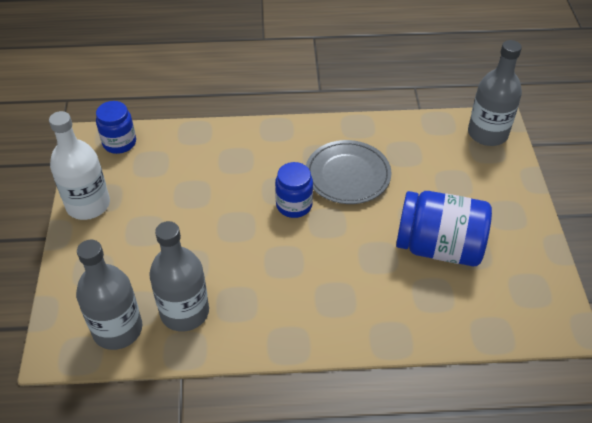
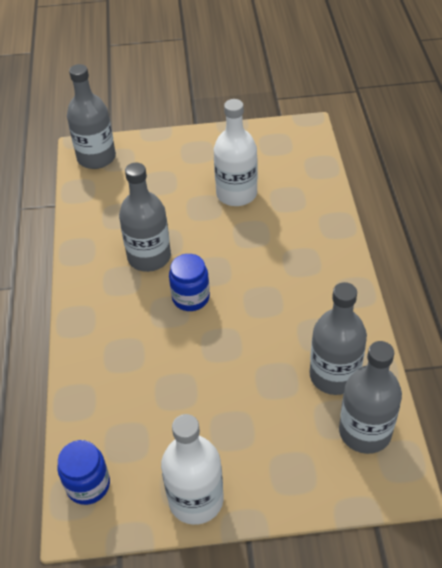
camera: 90 degrees left, 0 degrees up
grey plate [306,140,392,204] -> grey bottle [119,163,171,272]
blue jar [396,191,492,266] -> white bottle [214,99,258,206]

